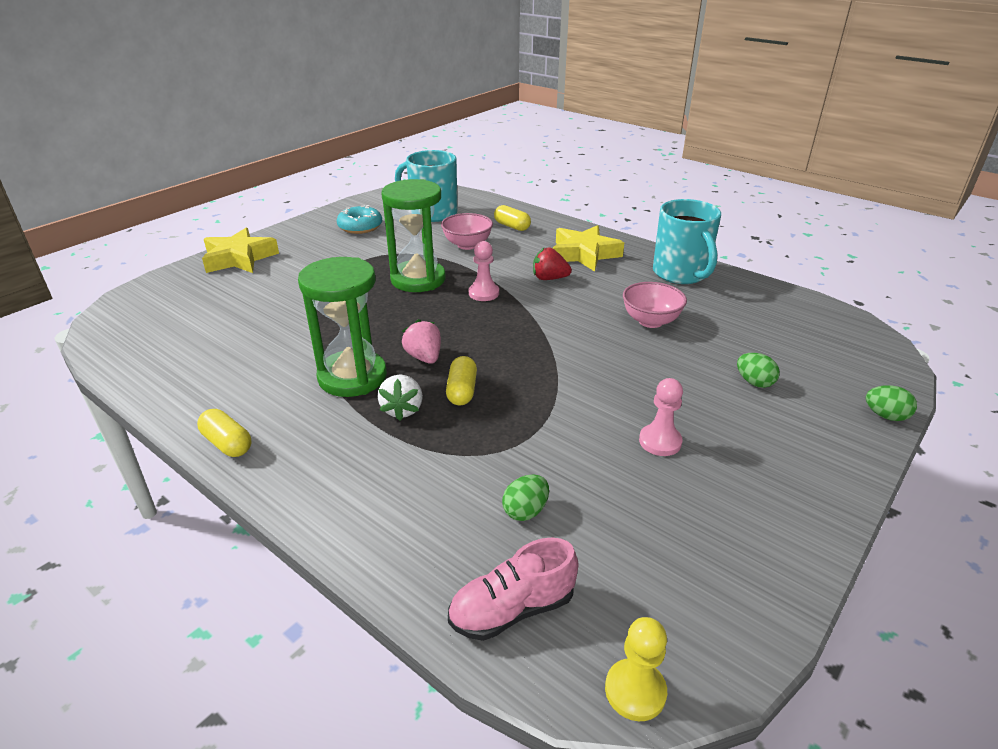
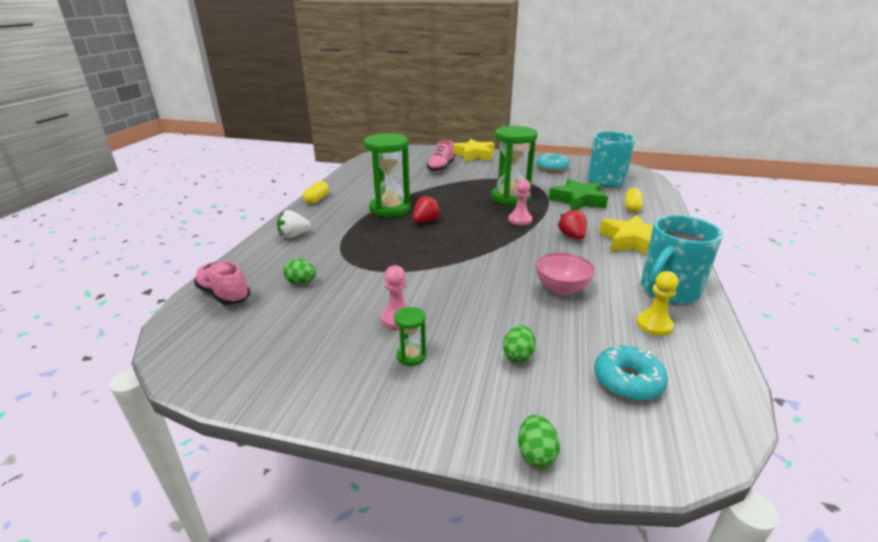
camera: 65 degrees right, 5 degrees down
white strawberry [377,375,423,421] -> white strawberry moved to [277,210,311,238]
pink strawberry [402,319,441,364] -> red strawberry [413,195,441,223]
pink bowl [441,213,493,250] -> green star [549,178,608,210]
yellow capsule [446,356,477,406] -> none
yellow pawn [605,617,667,721] -> yellow pawn moved to [637,271,678,336]
none -> green hourglass [394,307,426,366]
none -> pink shoe [427,140,455,172]
none -> turquoise donut [594,346,668,401]

